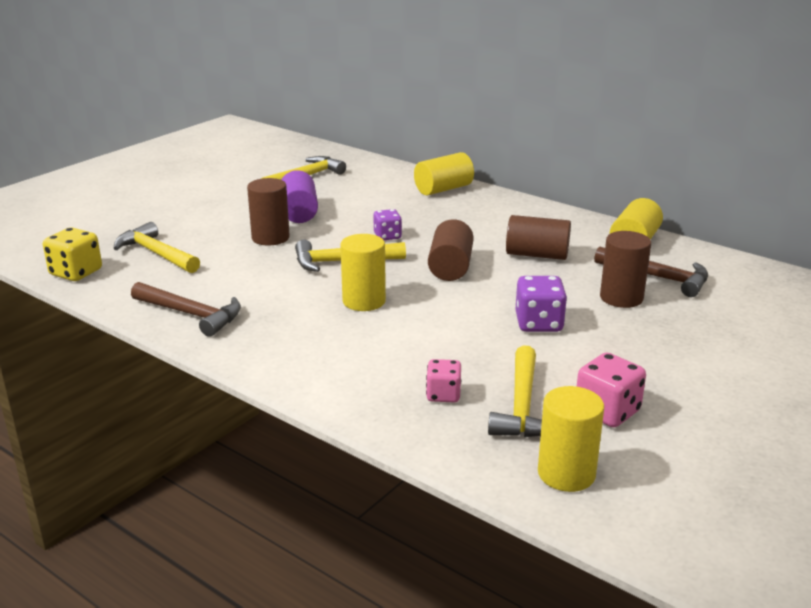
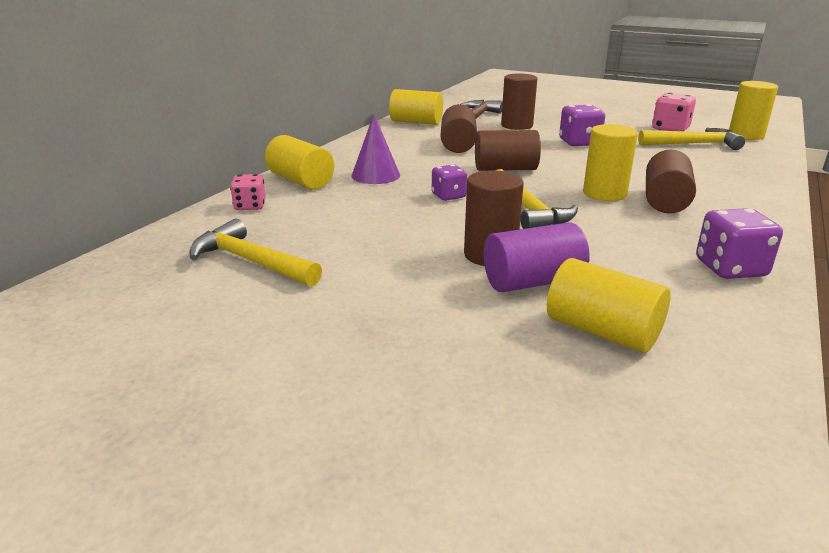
camera: 100 degrees left, 0 degrees up
yellow dice [43,227,102,281] -> none
yellow hammer [113,222,200,273] -> yellow cylinder [547,258,671,353]
brown hammer [131,282,241,337] -> purple dice [696,208,783,279]
purple cylinder [281,170,318,223] -> purple cylinder moved to [484,222,590,292]
pink dice [426,359,461,403] -> pink dice moved to [230,174,266,210]
none -> purple cone [351,114,400,184]
none -> brown cylinder [646,149,696,213]

